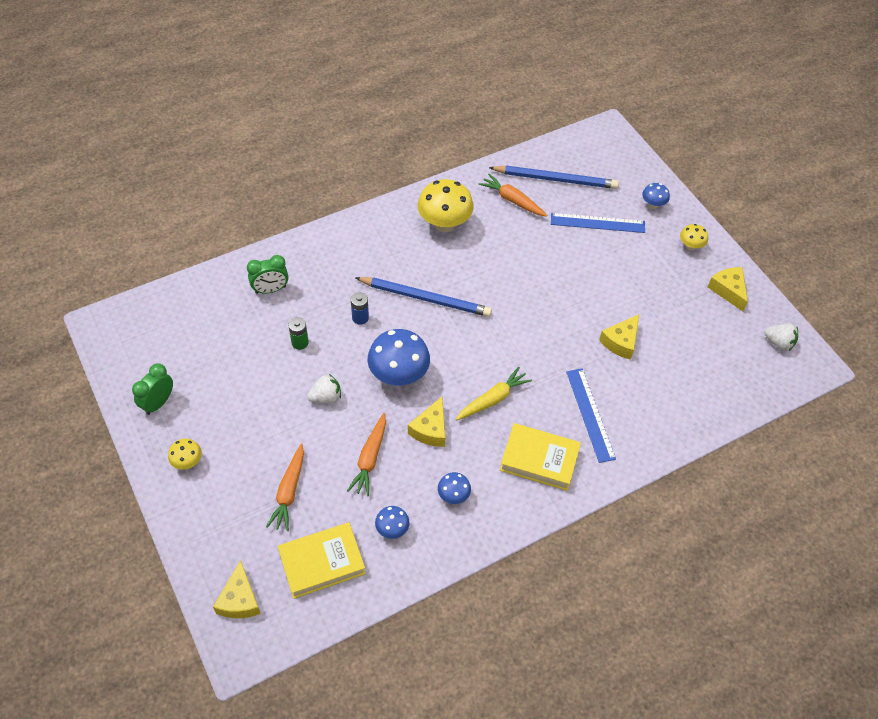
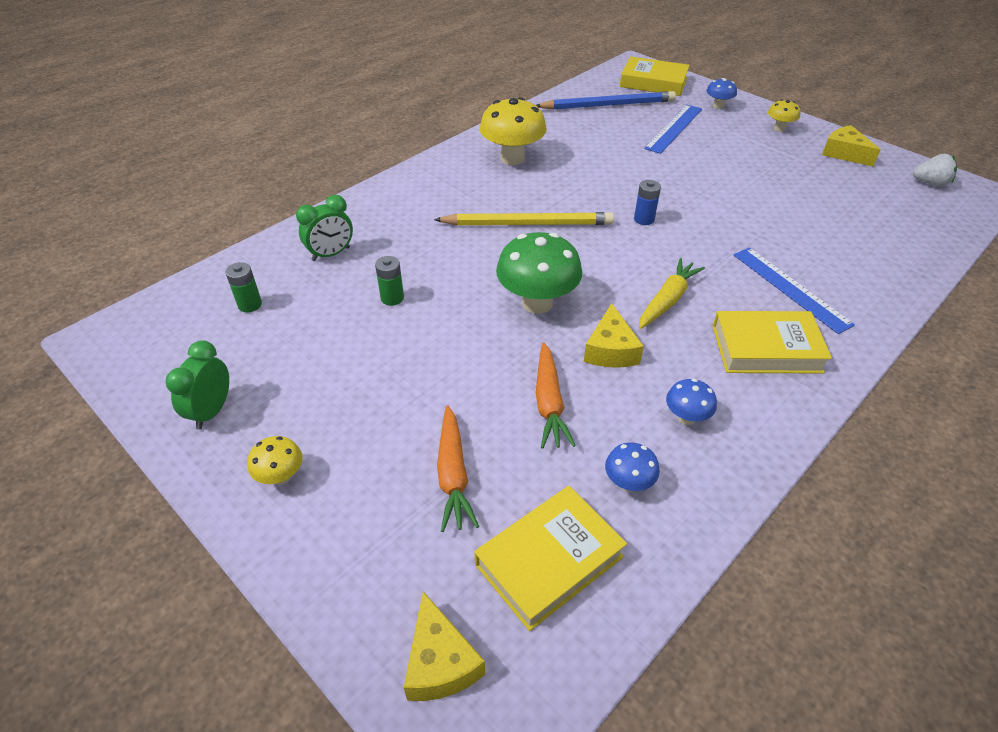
camera: 15 degrees left, 10 degrees down
white strawberry [307,374,341,403] -> none
blue battery [351,292,369,325] -> blue battery moved to [634,180,661,225]
blue pencil [355,277,492,317] -> yellow pencil [434,212,614,225]
blue mushroom [368,329,430,385] -> green mushroom [496,232,582,314]
orange carrot [479,174,548,217] -> none
blue ruler [551,213,645,233] -> blue ruler turned 45 degrees counterclockwise [644,105,702,154]
yellow cheese [599,315,639,360] -> none
none -> green battery [226,262,262,312]
none -> yellow book [620,56,690,96]

